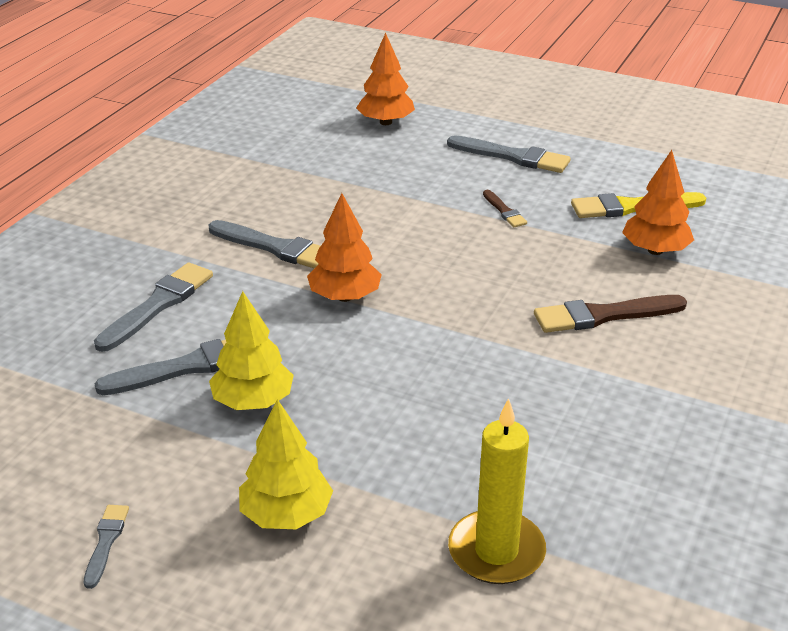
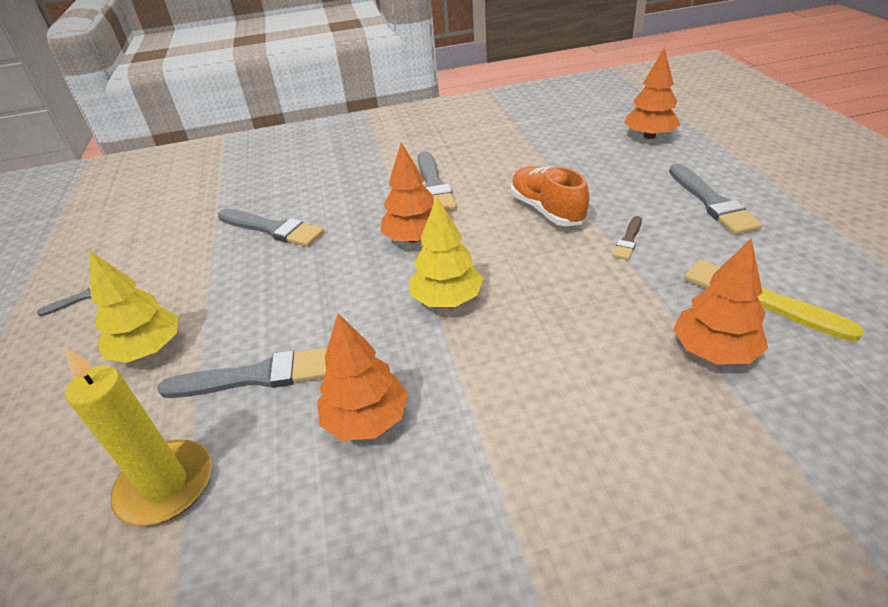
camera: 55 degrees right, 5 degrees up
grey brush [94,262,213,352] -> grey brush moved to [157,348,327,398]
yellow tree [209,291,294,410] -> yellow tree moved to [409,197,483,307]
brown brush [534,295,687,333] -> none
none -> orange tree [317,313,408,441]
none -> orange shoe [511,166,589,226]

